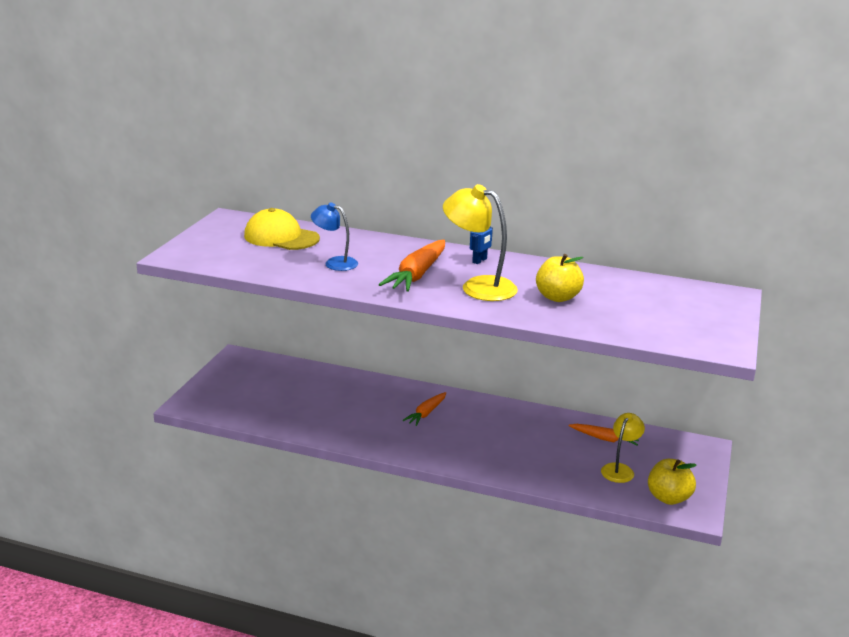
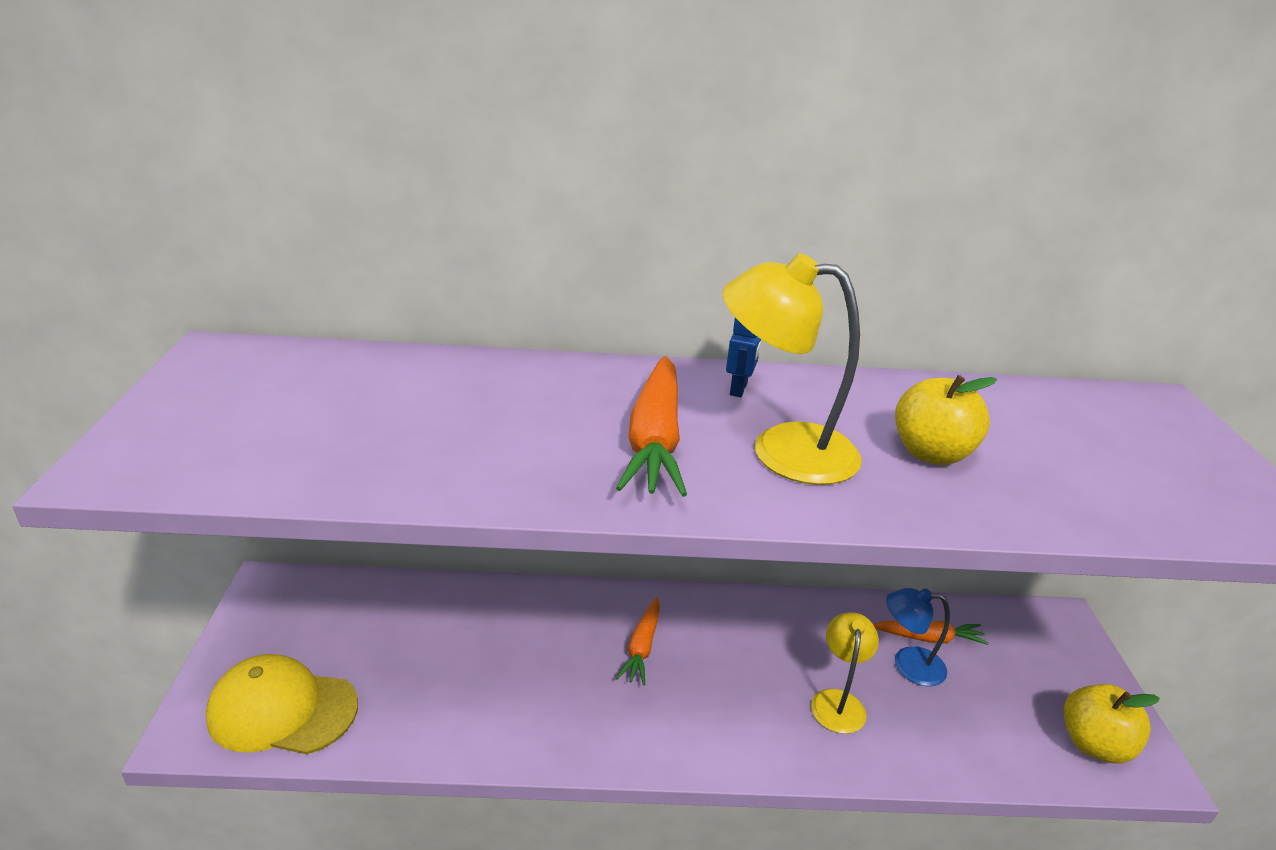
camera: 20 degrees left, 5 degrees up
yellow cap [244,208,320,250] -> yellow cap moved to [206,654,358,754]
blue lamp [311,202,358,271] -> blue lamp moved to [886,588,950,686]
yellow lamp [601,413,645,483] -> yellow lamp moved to [811,612,879,734]

